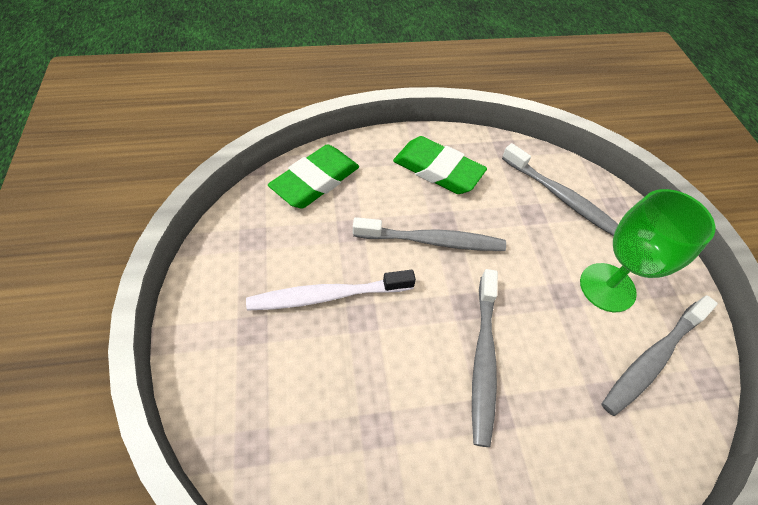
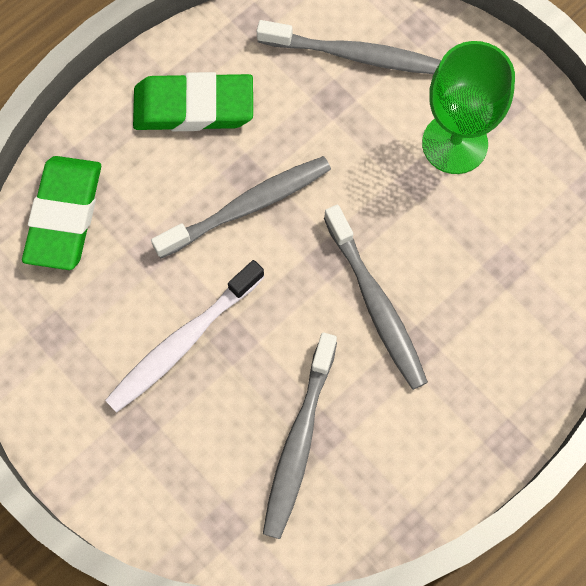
camera: 30 degrees left, 15 degrees up
grey toothbrush [602,295,718,416] -> grey toothbrush moved to [263,333,337,539]

